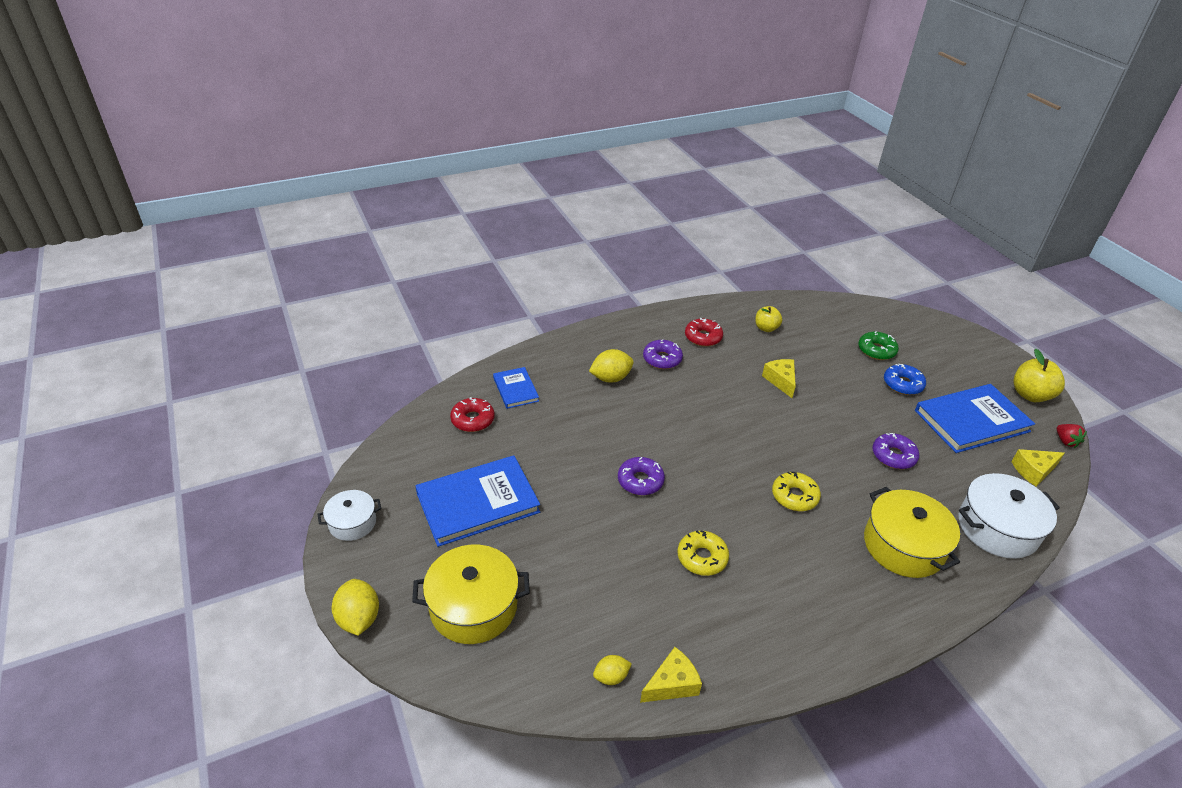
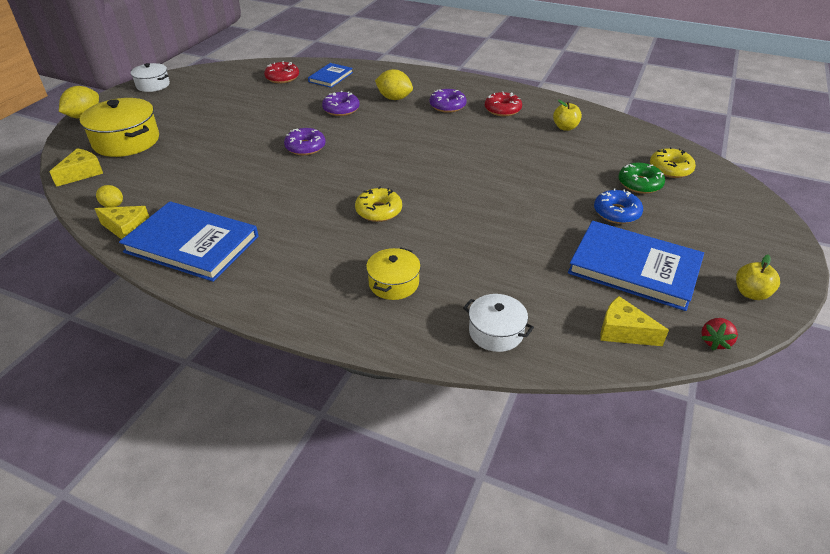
camera: 50 degrees right, 0 degrees up
blue book [416,455,540,547] -> blue book moved to [119,201,259,282]
yellow donut [678,530,729,576] -> yellow donut moved to [650,147,696,178]
yellow cheese [762,359,796,398] -> yellow cheese moved to [49,148,103,187]
yellow pot [864,487,960,578] -> yellow pot [366,247,421,300], size x0.59
purple donut [872,433,919,469] -> purple donut moved to [322,91,360,116]
white pot [958,473,1060,559] -> white pot [463,294,534,352], size x0.59
yellow apple [1013,349,1065,402] -> yellow apple [736,254,780,300], size x0.64

